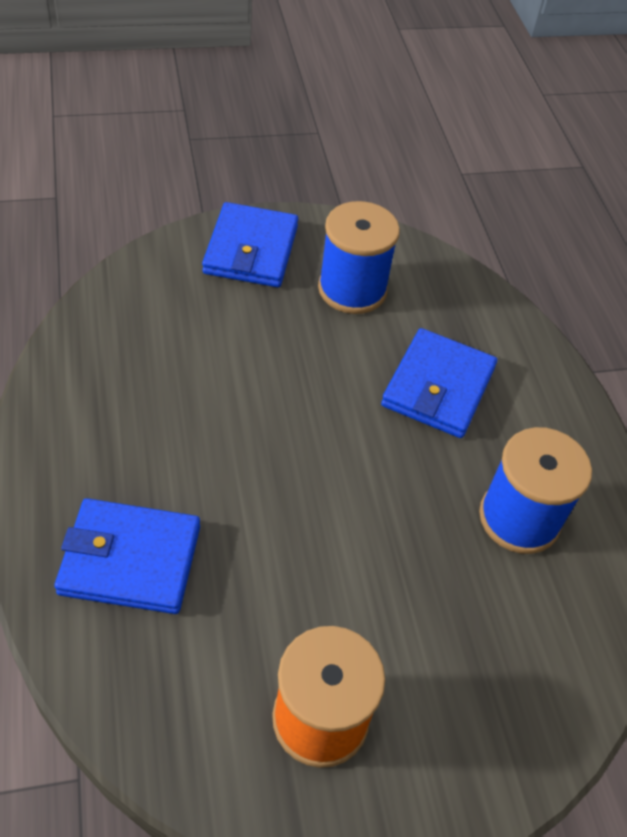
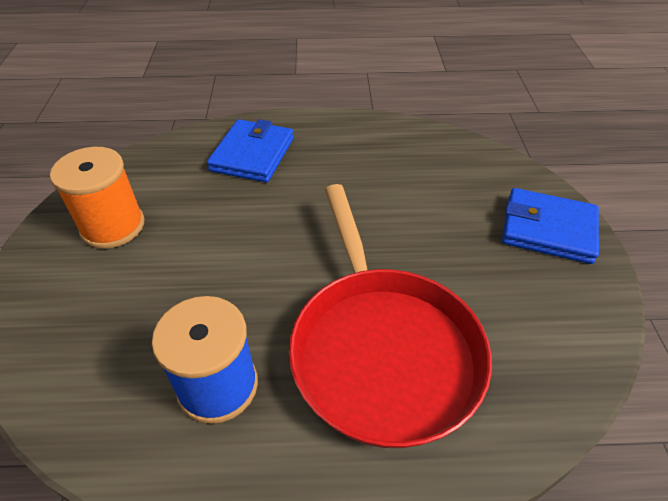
camera: 105 degrees right, 5 degrees down
blue spool [318,201,400,314] -> none
blue wallet [381,328,497,438] -> red pan [289,184,492,448]

